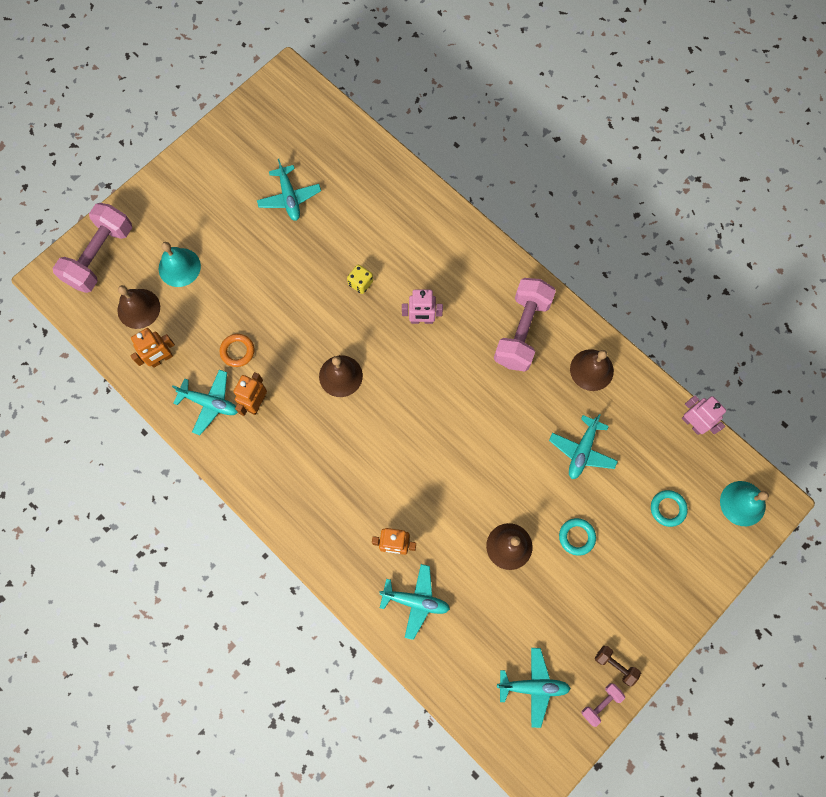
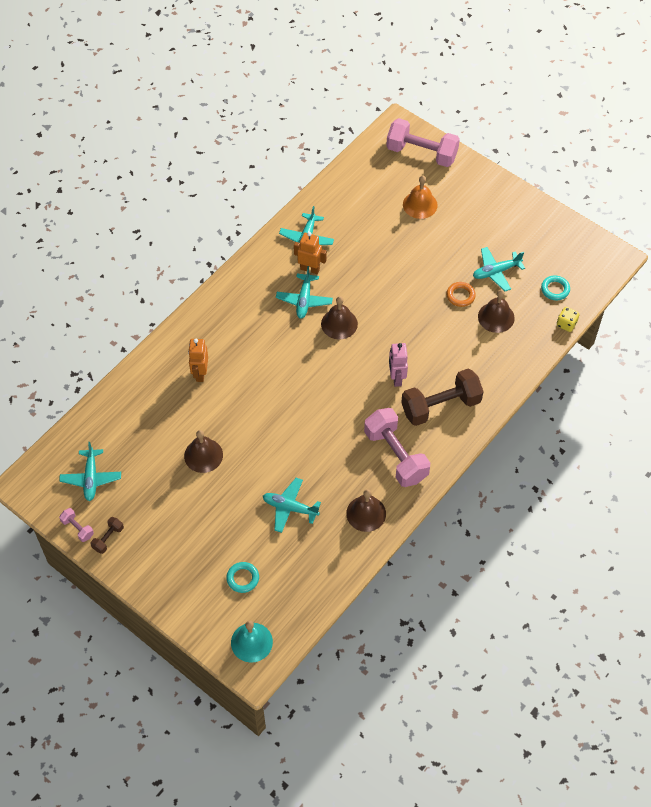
camera: 85 degrees right, 15 degrees down
brown bell [117,285,160,329] -> brown bell moved to [478,290,515,333]
orange robot [130,328,175,368] -> none
turquoise bell [159,242,201,287] -> orange bell [403,175,438,219]
orange ring [220,334,255,367] -> orange ring moved to [446,282,476,307]
yellow dice [347,264,373,294] -> yellow dice moved to [557,307,580,332]
turquoise plane [379,564,450,640] -> turquoise plane moved to [276,266,333,319]
pink dumbbell [494,278,556,372] -> pink dumbbell turned 45 degrees clockwise [364,408,430,487]
turquoise ring [559,518,596,556] -> turquoise ring moved to [541,275,570,300]
pink robot [682,395,726,435] -> none
none -> brown dumbbell [401,369,484,426]

